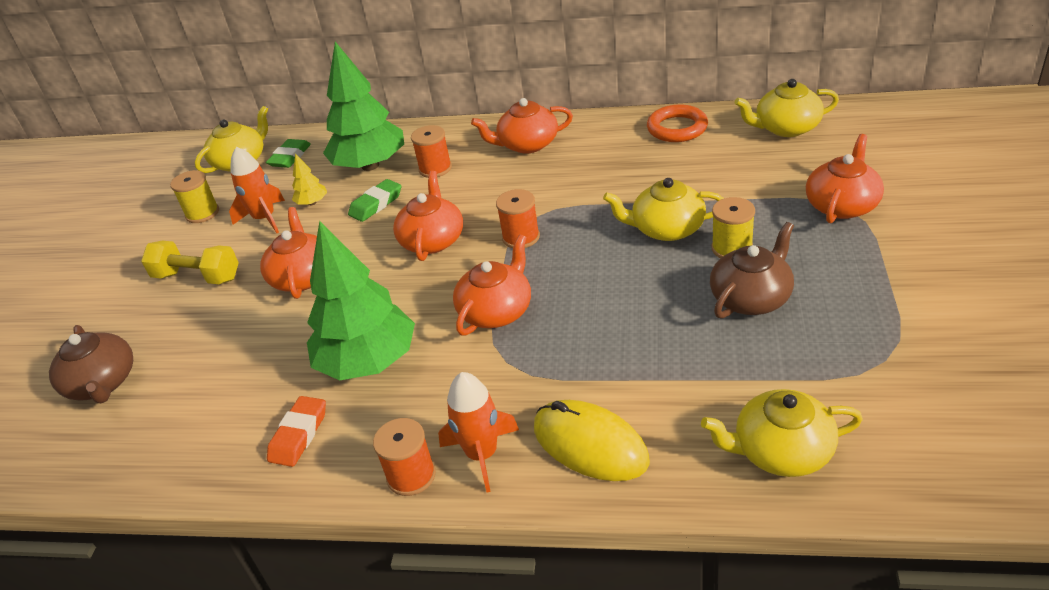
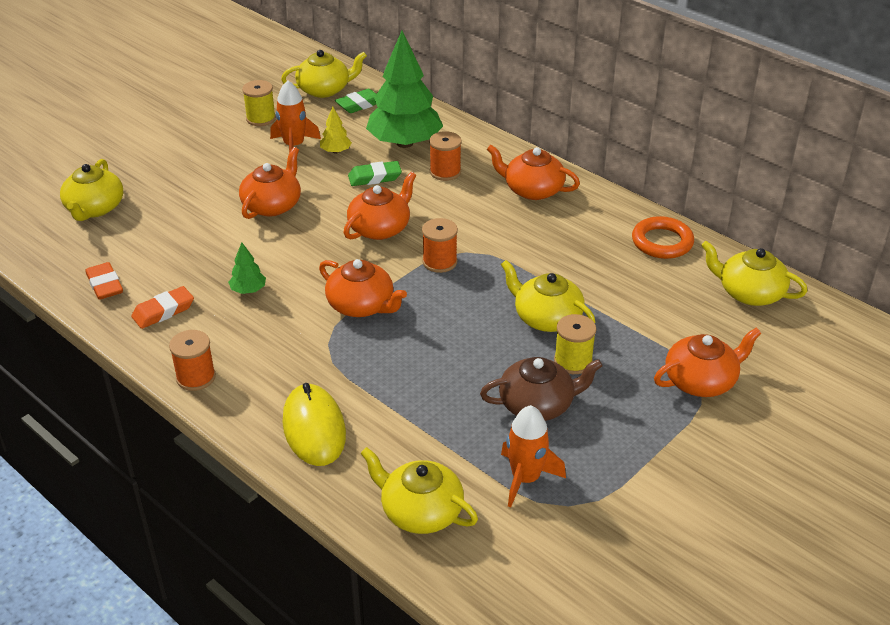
camera: 30 degrees right, 0 degrees up
brown teapot [49,325,133,403] -> yellow teapot [60,159,123,221]
yellow dumbbell [141,241,239,284] -> none
green tree [307,221,415,380] -> green tree [228,242,266,294], size x0.42
orange rocket [438,372,519,492] -> orange rocket moved to [501,405,566,507]
orange teapot [453,235,531,336] -> orange teapot turned 60 degrees clockwise [319,259,407,317]
none -> orange eraser [86,262,123,300]

